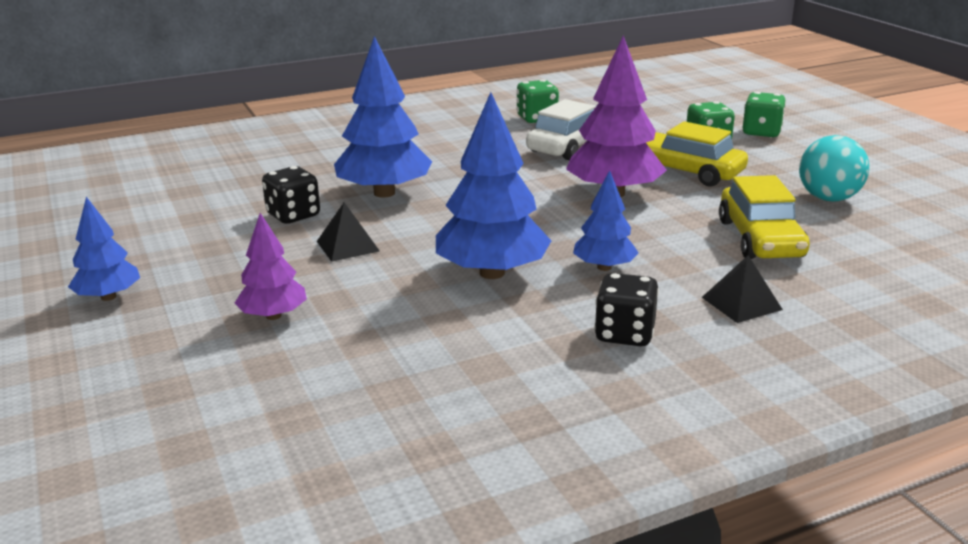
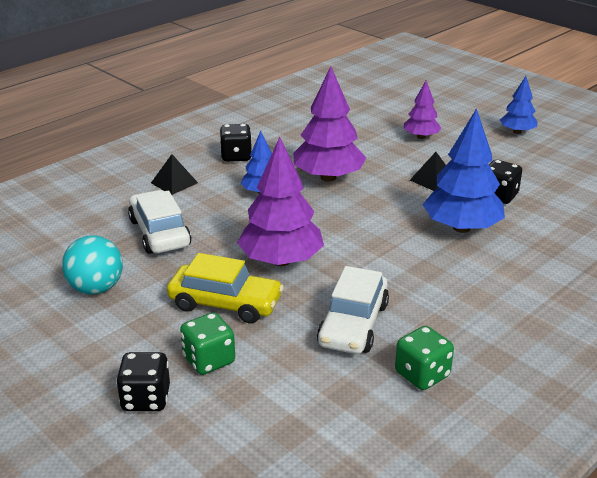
camera: 160 degrees right, 5 degrees up
blue tree [436,92,551,279] -> purple tree [293,67,366,182]
yellow car [719,175,810,259] -> white car [128,190,191,254]
green dice [743,92,786,137] -> black dice [116,352,170,411]

